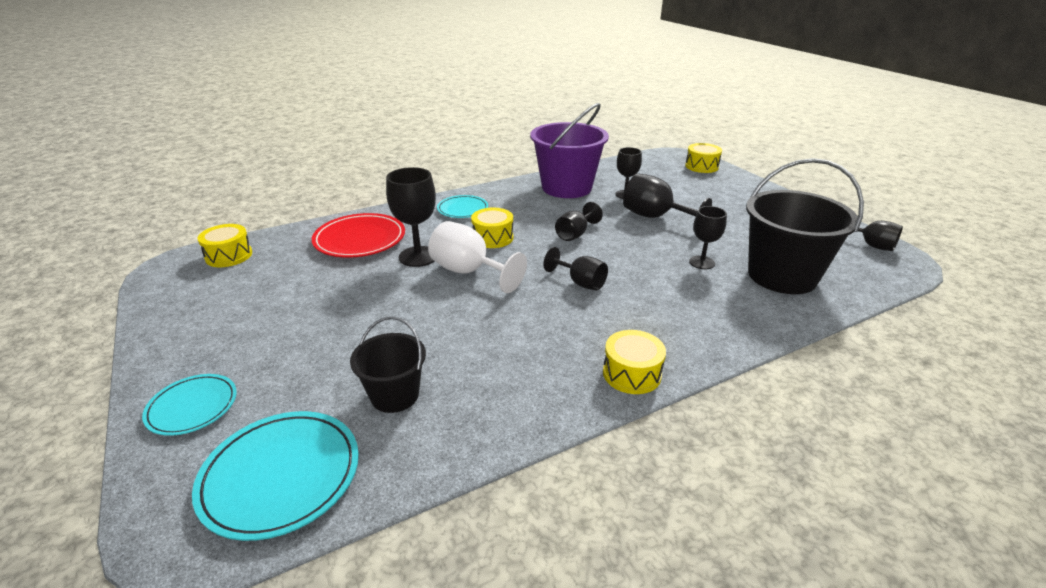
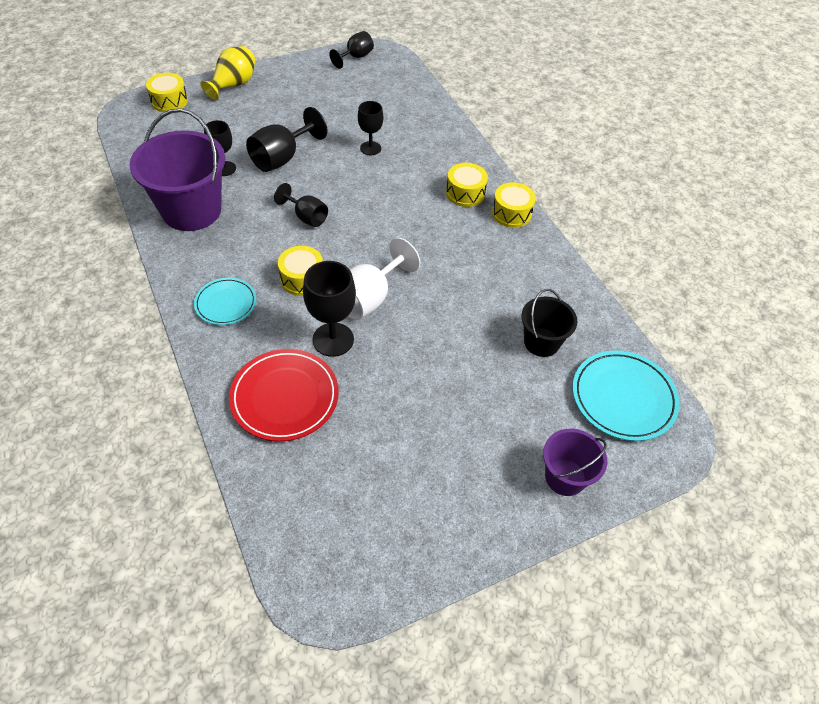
camera: 90 degrees left, 20 degrees up
turquoise plate [142,374,237,436] -> purple bucket [543,429,607,496]
yellow drum [197,224,252,267] -> yellow drum moved to [446,163,488,207]
black goblet [544,247,608,290] -> none
black bucket [746,158,864,294] -> none
none -> yellow vase [200,46,256,100]

